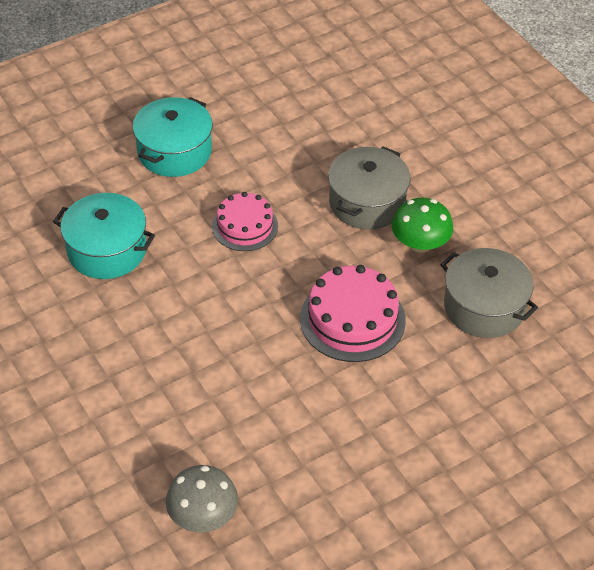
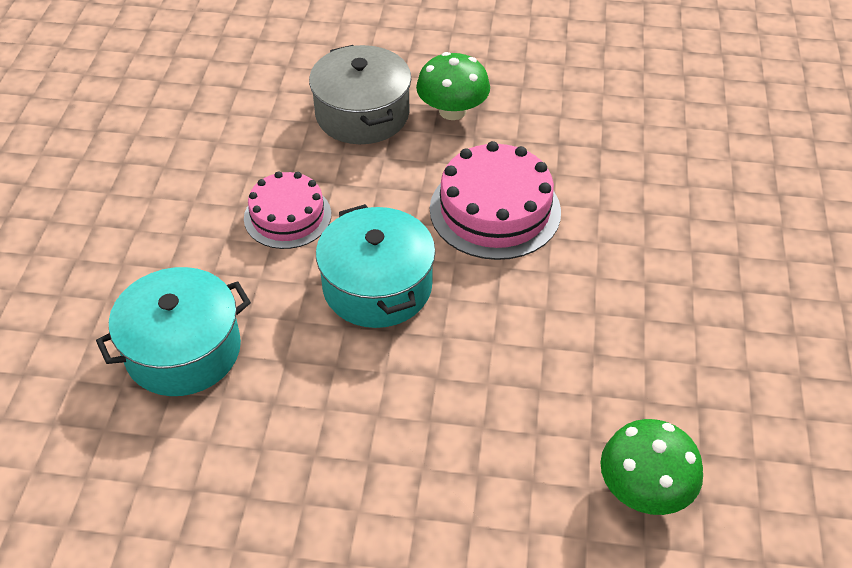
camera: 50 degrees left, 0 degrees up
turquoise pot [133,97,213,177] -> turquoise pot moved to [316,204,436,328]
grey mushroom [166,465,238,532] -> green mushroom [600,419,703,515]
grey pot [440,248,538,338] -> none

